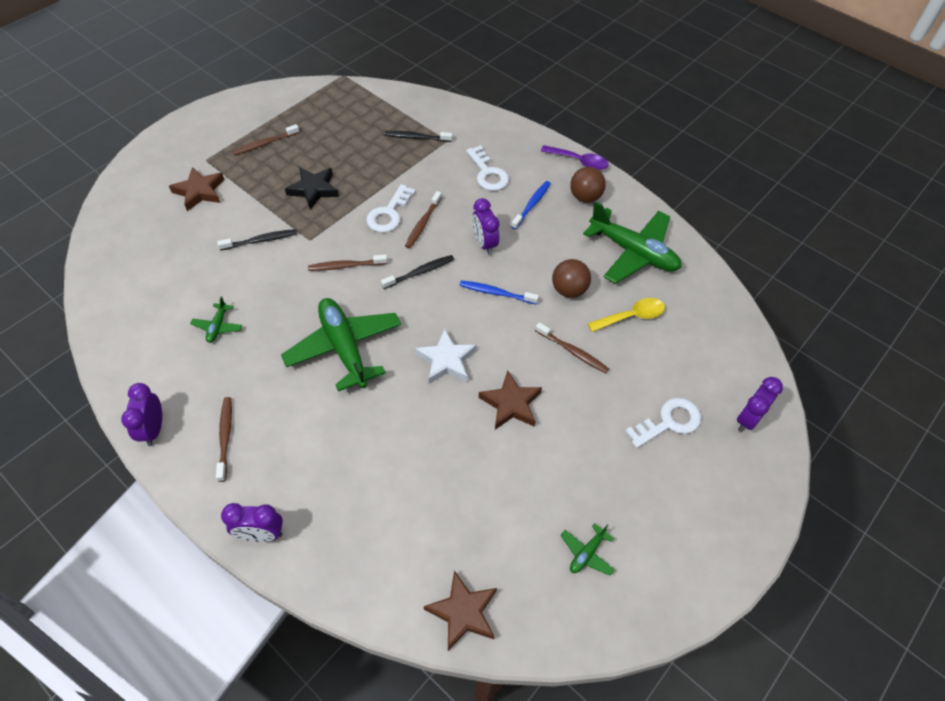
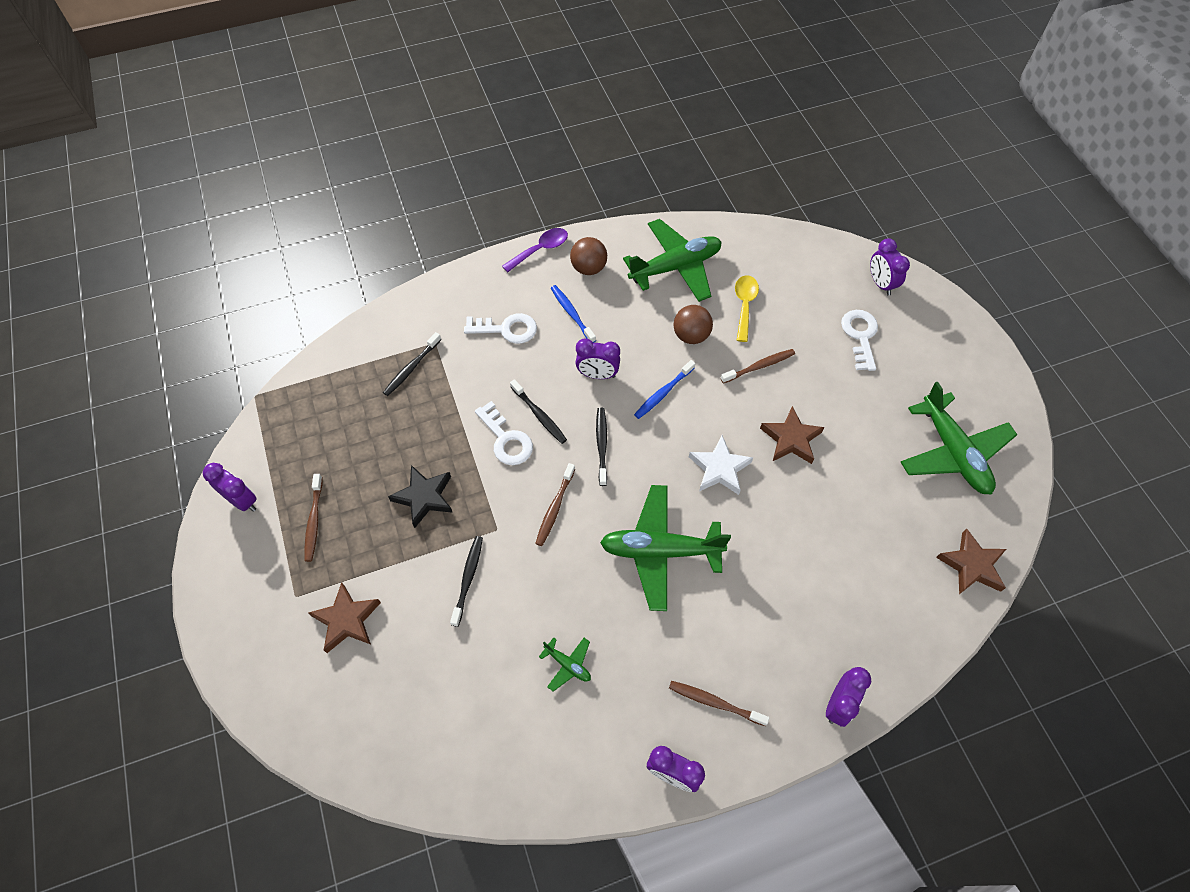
camera: 60 degrees left, 5 degrees up
brown toothbrush [405,191,442,249] -> black toothbrush [510,379,567,444]
green plane [560,523,615,576] -> green plane [901,382,1017,495], size x2.30
none -> purple clock [203,463,257,512]

